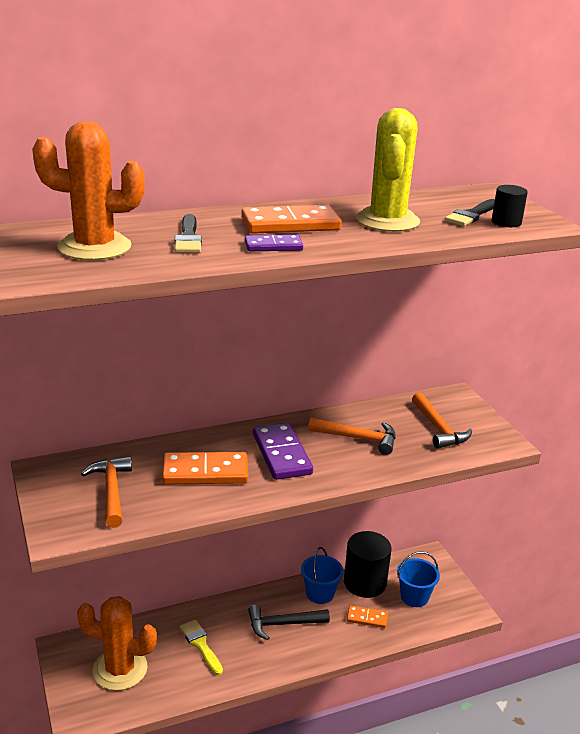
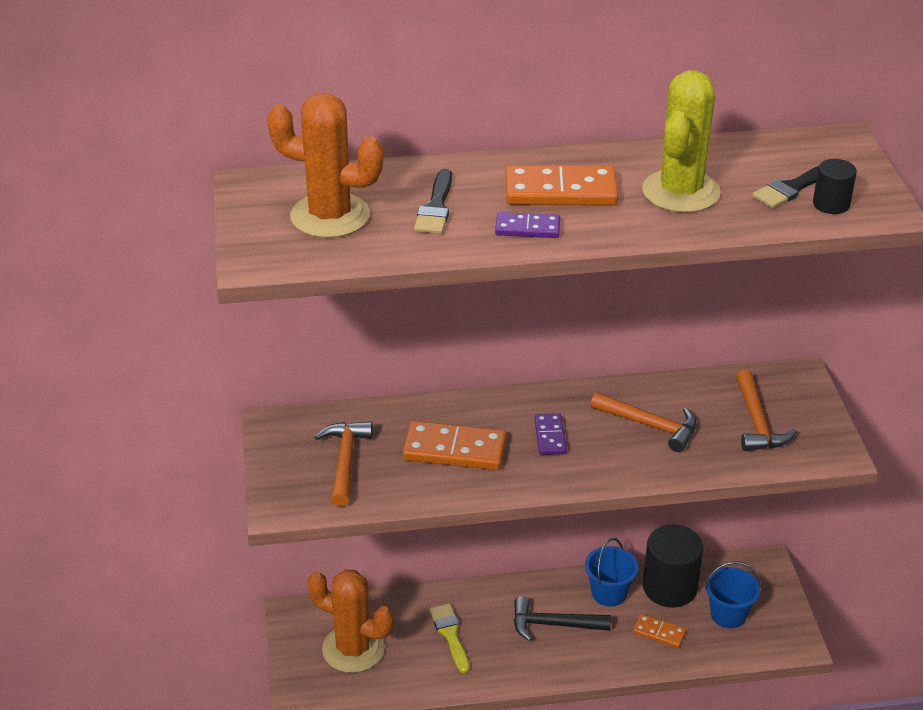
camera: 15 degrees right, 10 degrees up
purple domino [253,423,313,480] -> purple domino [534,414,567,455], size x0.56

